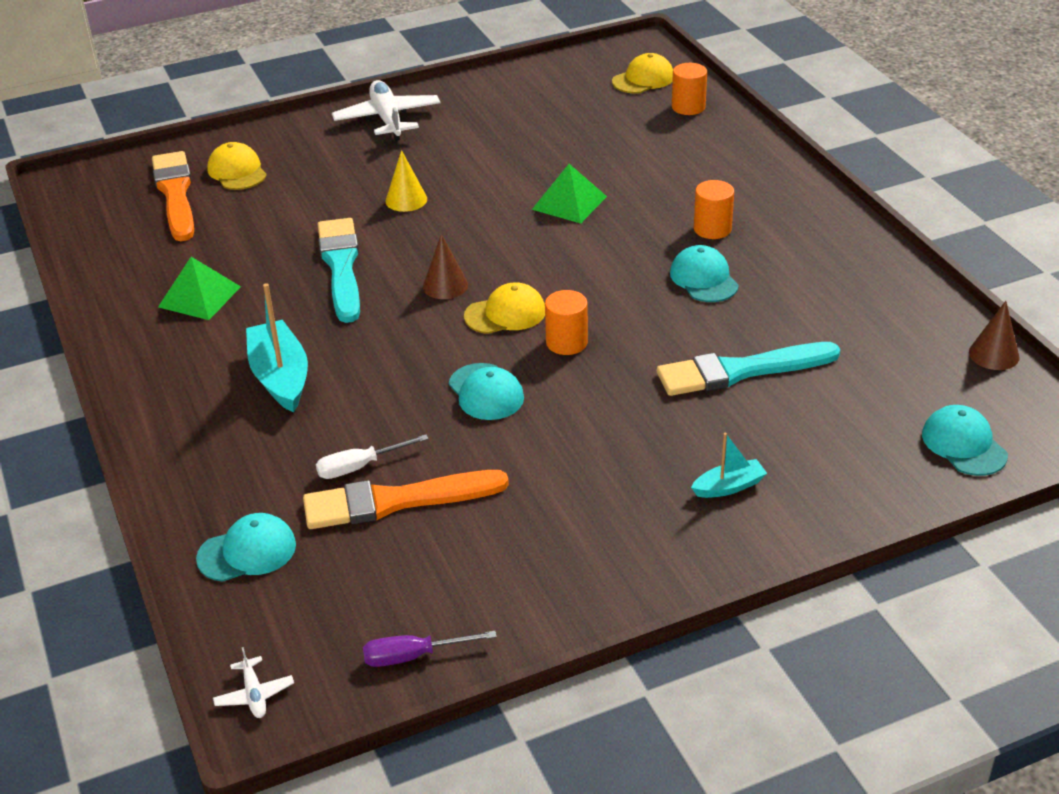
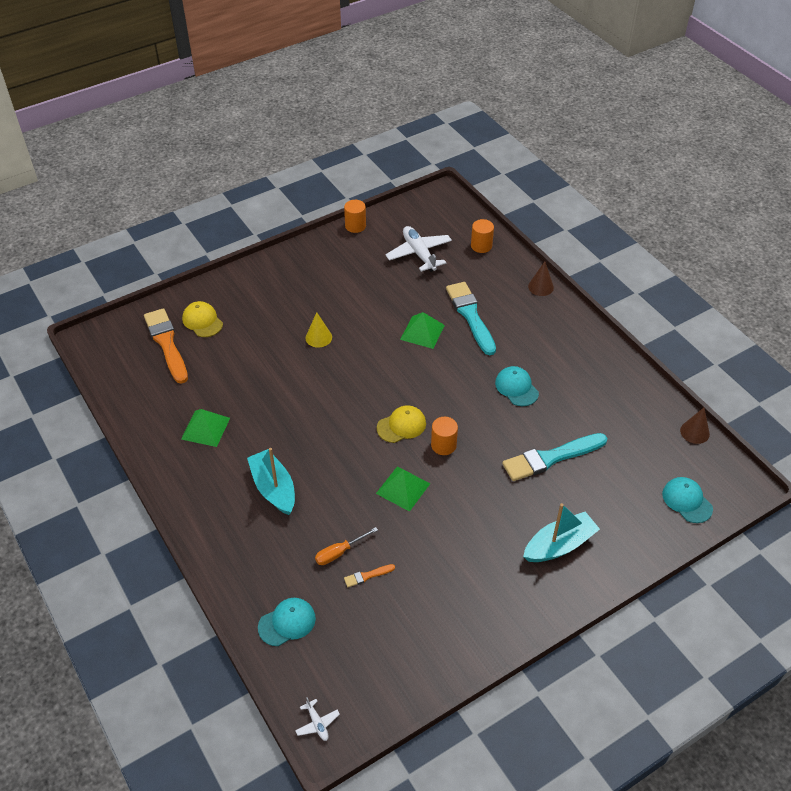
camera: 10 degrees left, 10 degrees up
orange brush [303,470,509,529] -> orange brush [344,564,395,587], size x0.43
white screwdriver [316,434,429,479] -> orange screwdriver [315,527,378,565]
turquoise brush [317,218,360,323] -> turquoise brush moved to [446,282,496,355]
white plane [332,80,441,140] -> white plane moved to [386,226,452,272]
purple screwdriver [363,631,497,667] -> none
brown cone [423,234,468,299] -> brown cone moved to [528,262,554,296]
turquoise cap [449,363,524,420] -> green pyramid [376,467,430,512]
yellow cap [612,53,673,94] -> none
turquoise boat [691,433,767,498] -> turquoise boat [523,503,600,562], size x1.83
orange cylinder [694,180,734,239] -> orange cylinder moved to [344,200,366,233]

